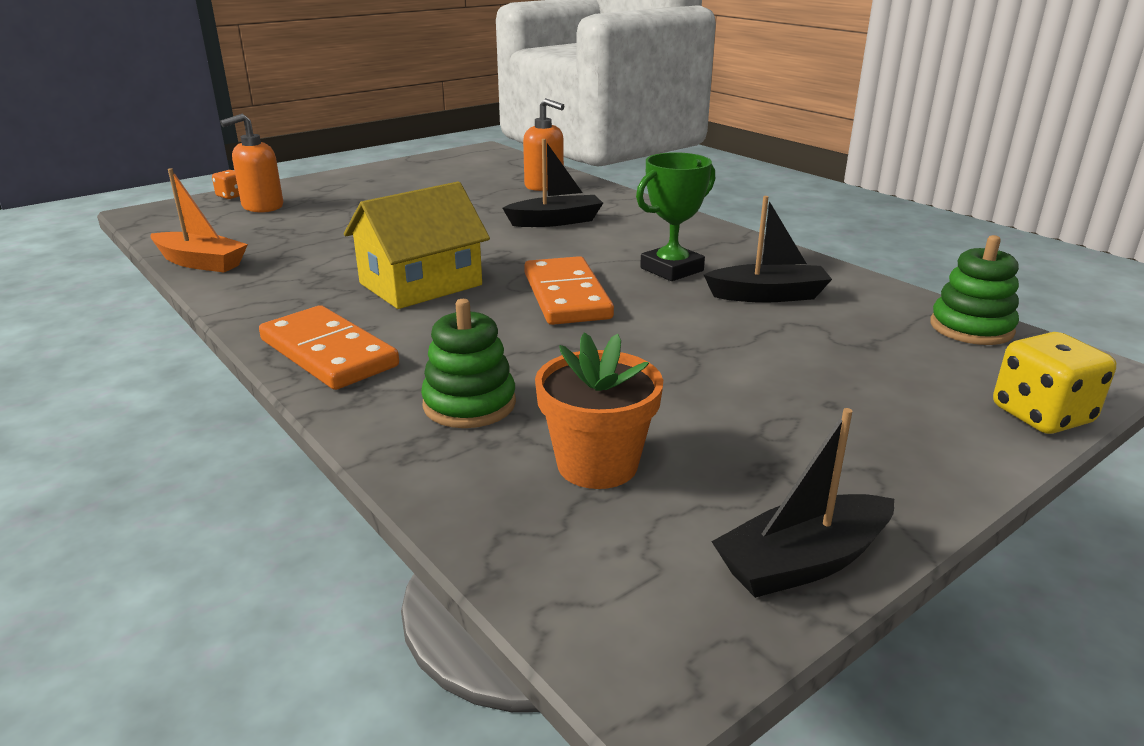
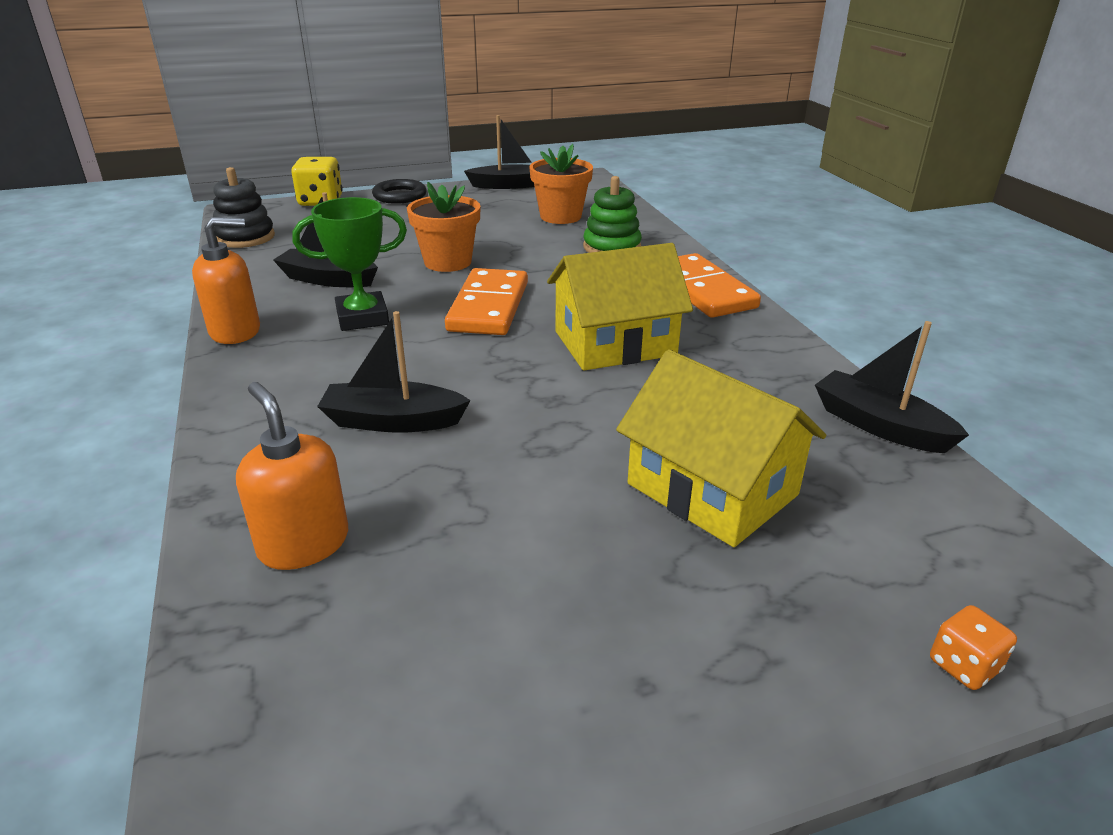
camera: 160 degrees left, 5 degrees up
orange boat [150,168,248,272] -> black boat [815,321,969,453]
orange soap dispenser [220,114,283,213] -> orange soap dispenser moved to [192,217,260,344]
green stacking toy [930,235,1019,345] -> black stacking toy [213,167,275,248]
none -> black ring [372,179,427,204]
none -> orange flower pot [407,182,481,272]
none -> yellow house [616,349,826,547]

